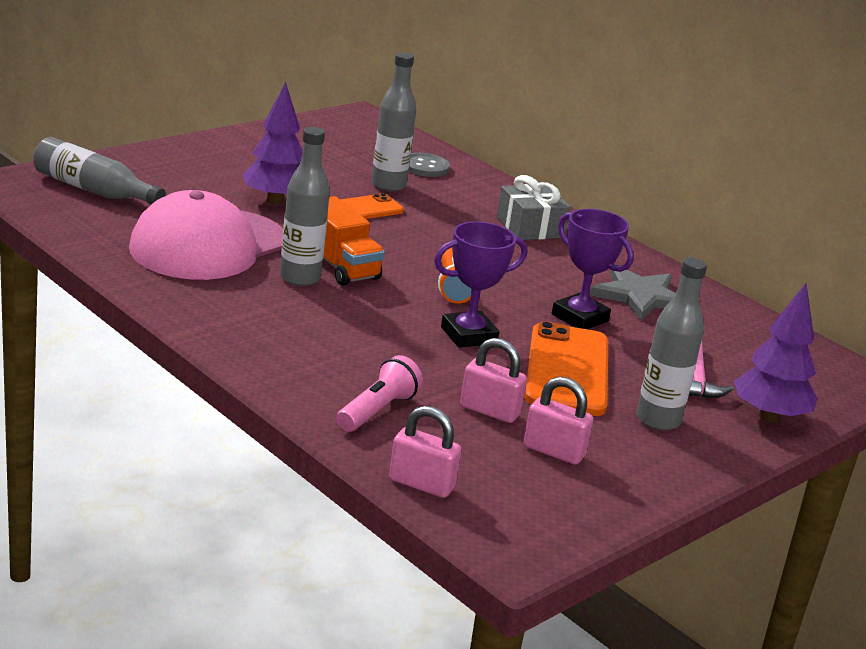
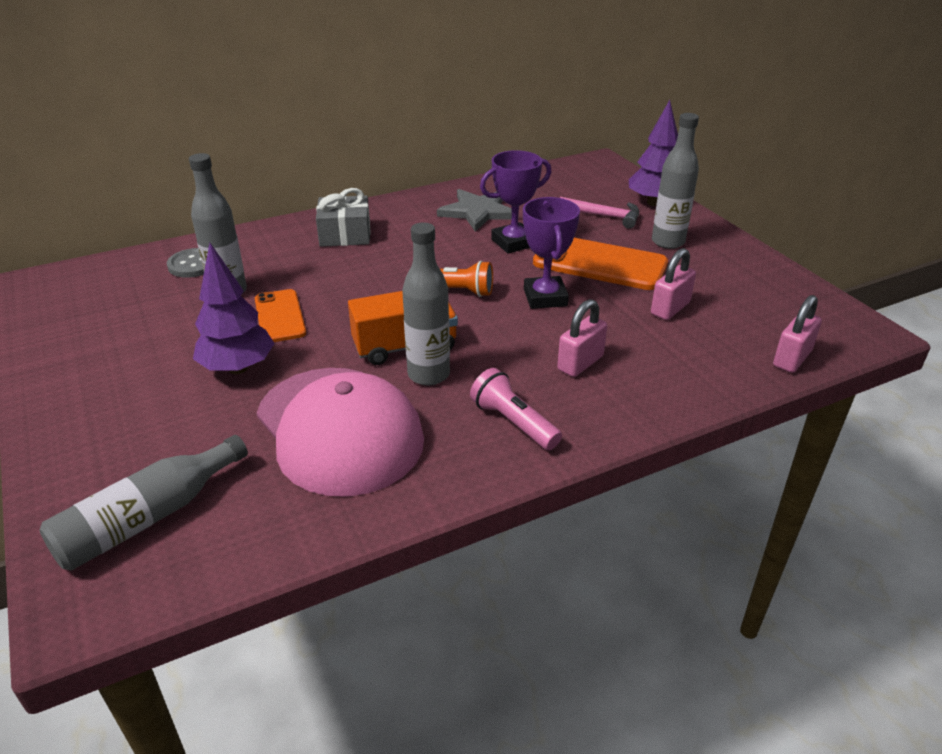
camera: 70 degrees left, 10 degrees up
pink flashlight [337,355,423,432] -> pink flashlight moved to [470,368,562,450]
pink padlock [523,376,593,465] -> pink padlock moved to [557,299,607,377]

